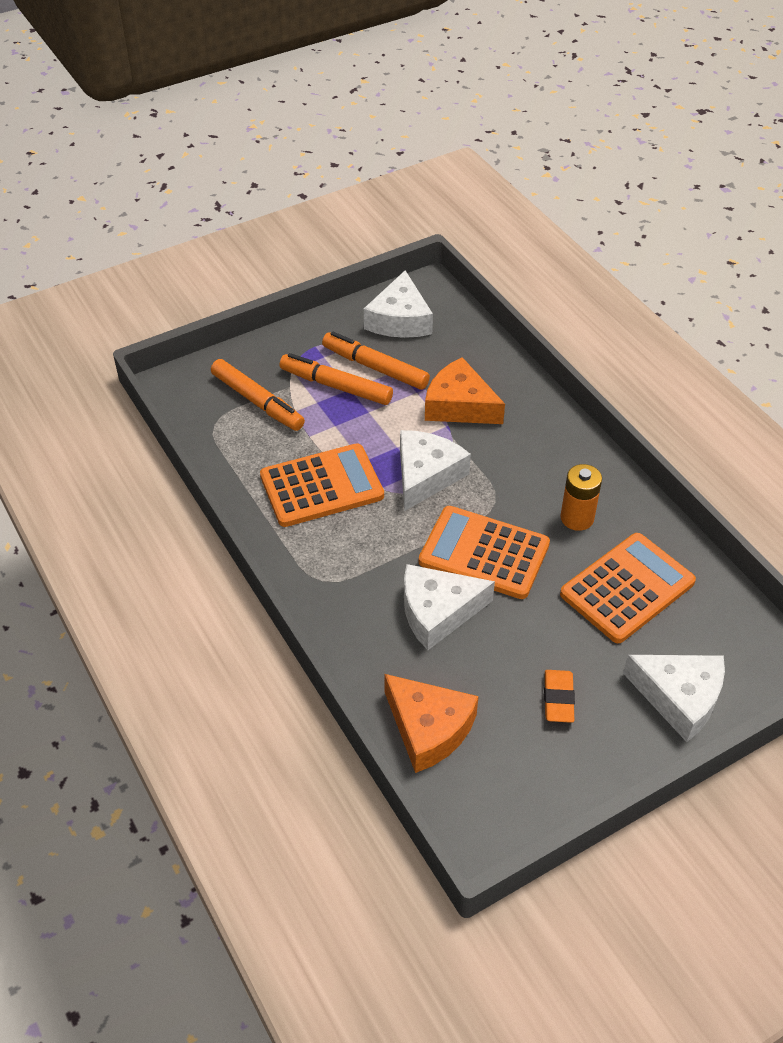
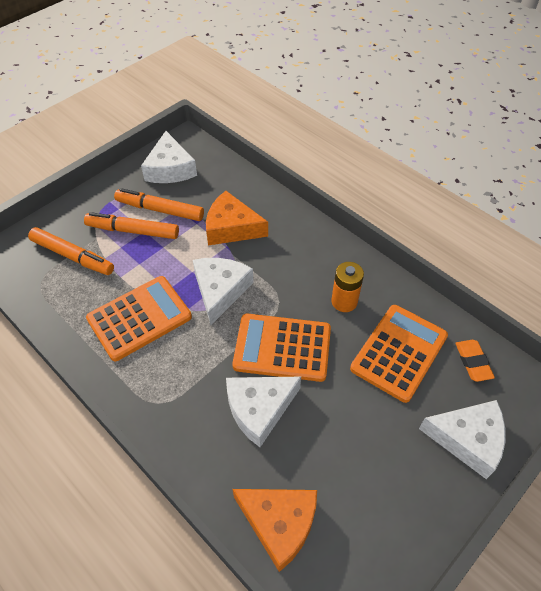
camera: 15 degrees left, 5 degrees up
orange eraser [544,670,575,723] -> orange eraser moved to [455,340,495,382]

